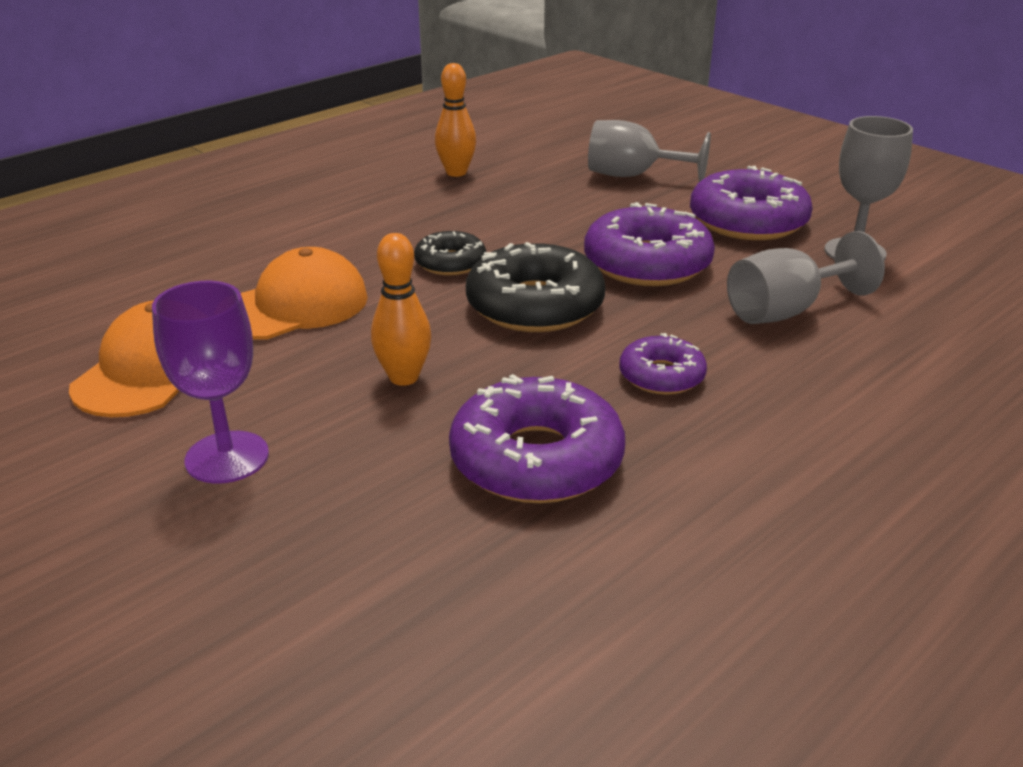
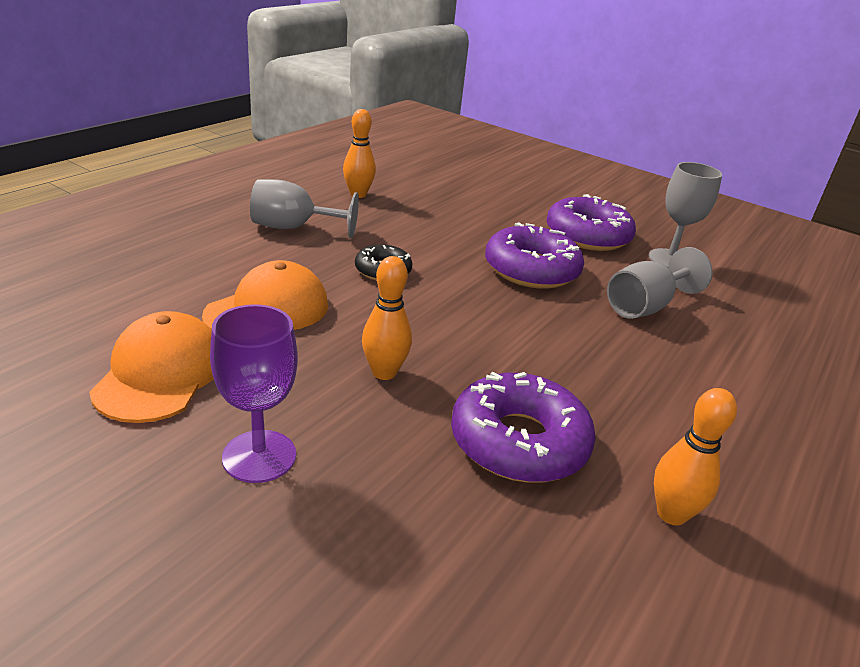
camera: 15 degrees left, 0 degrees up
black donut [466,242,605,332] -> none
grey goblet [588,120,711,182] -> grey goblet moved to [250,179,359,238]
purple donut [619,333,707,395] -> none
none -> orange bowling pin [654,388,737,525]

